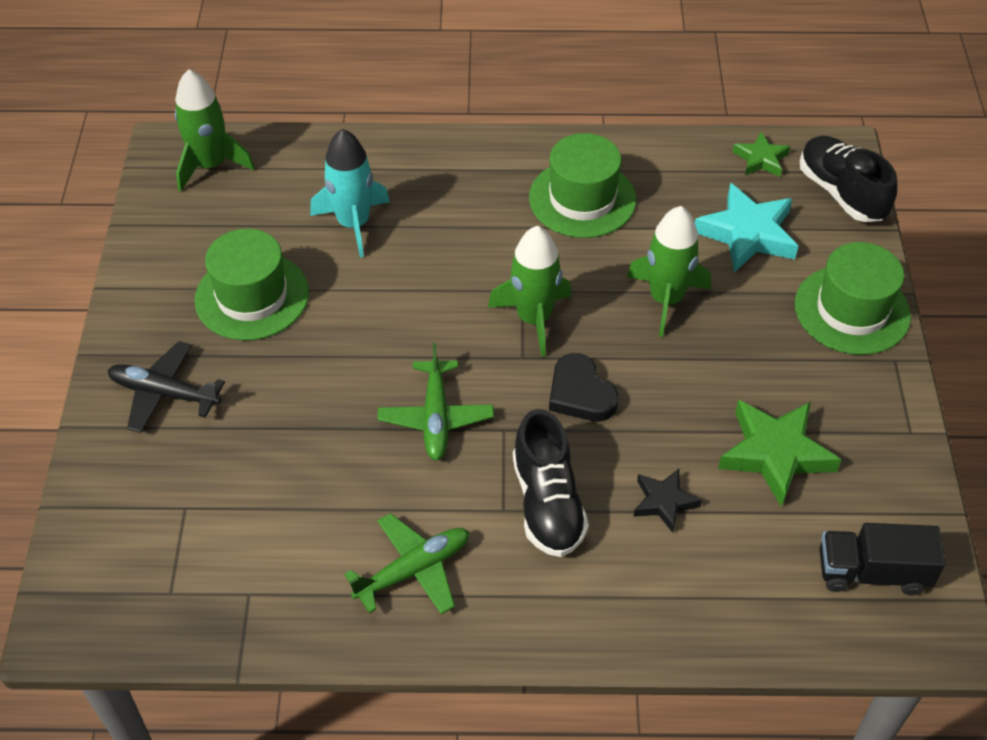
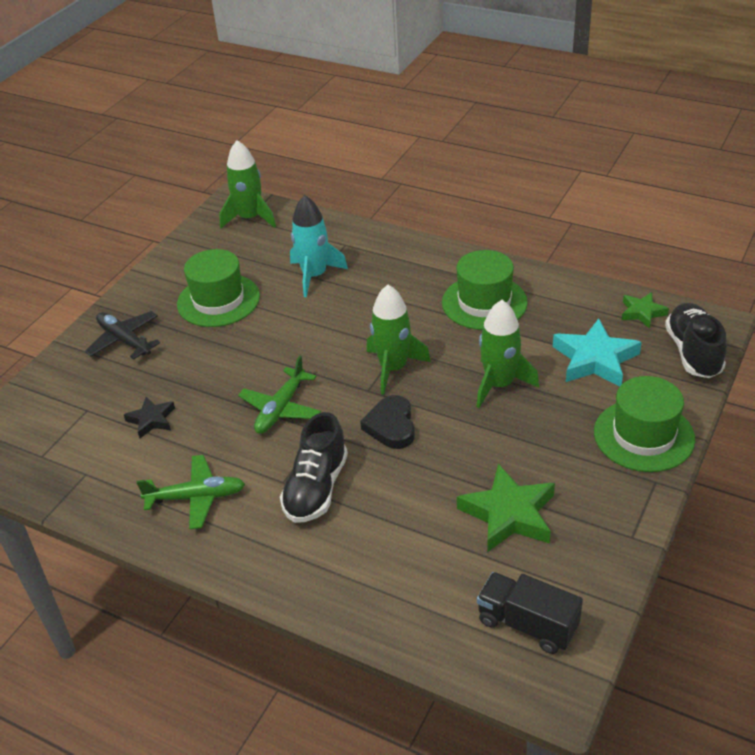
camera: 30 degrees right, 10 degrees down
black star [633,469,702,533] -> black star moved to [124,397,175,438]

